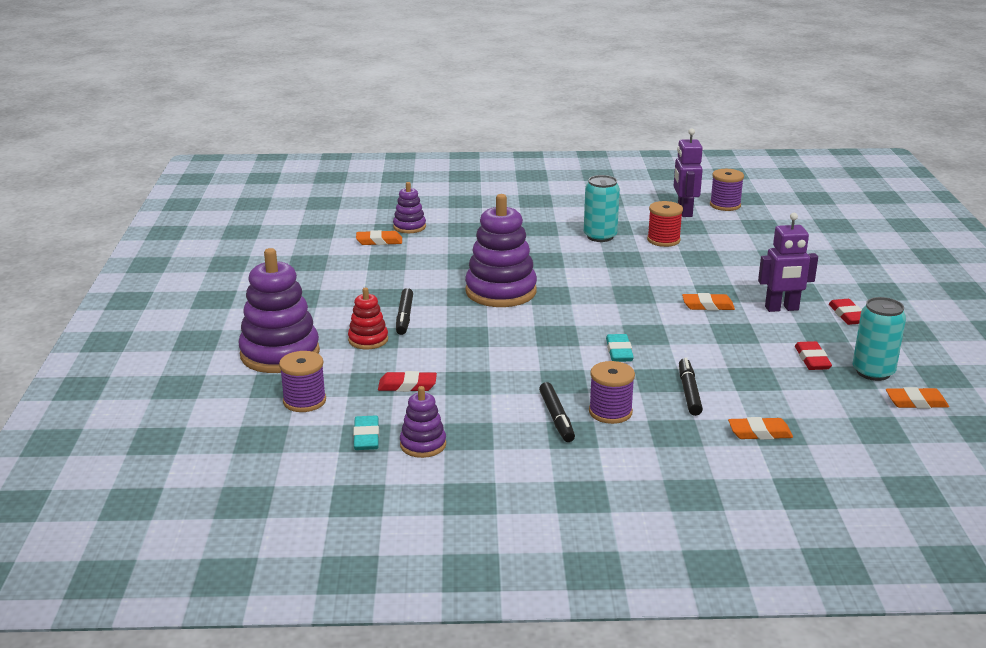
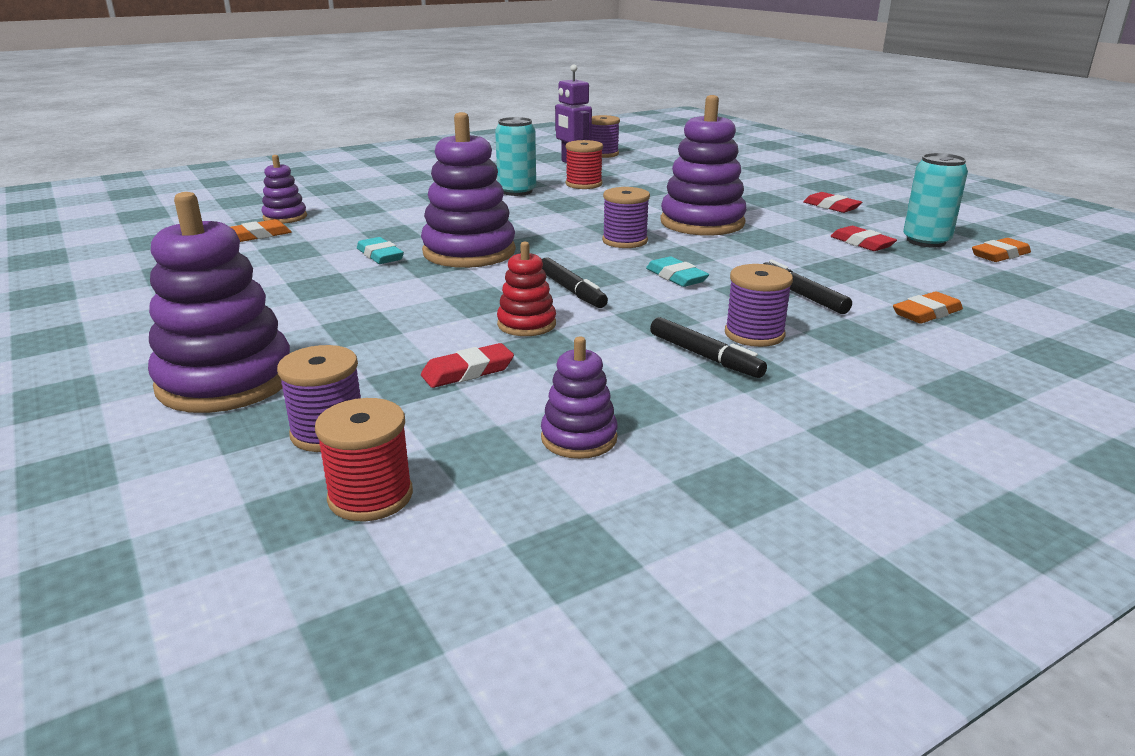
camera: 30 degrees left, 0 degrees up
red stacking toy [348,287,388,349] -> red stacking toy moved to [497,242,556,336]
turquoise eraser [353,415,379,450] -> turquoise eraser moved to [357,237,404,264]
black marker [396,288,413,335] -> black marker moved to [542,258,608,308]
orange eraser [682,293,735,310] -> purple stacking toy [660,95,747,236]
purple robot [758,213,818,312] -> none
none -> red spool [315,398,413,522]
none -> purple spool [602,187,650,248]

